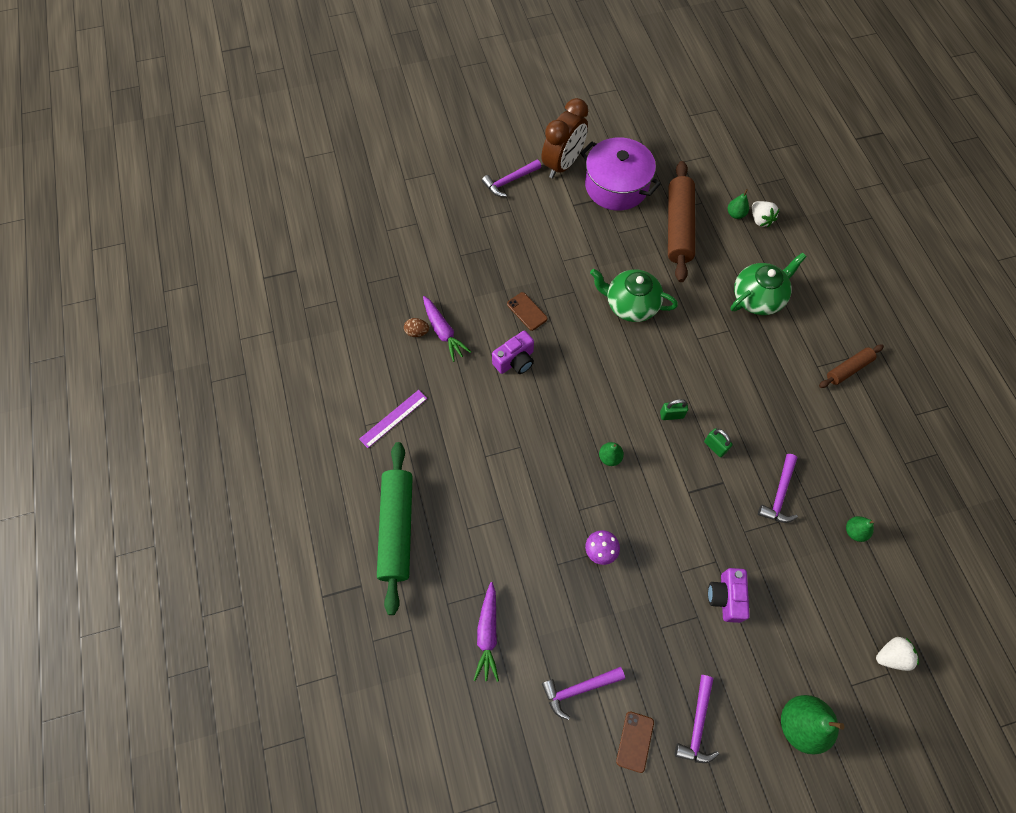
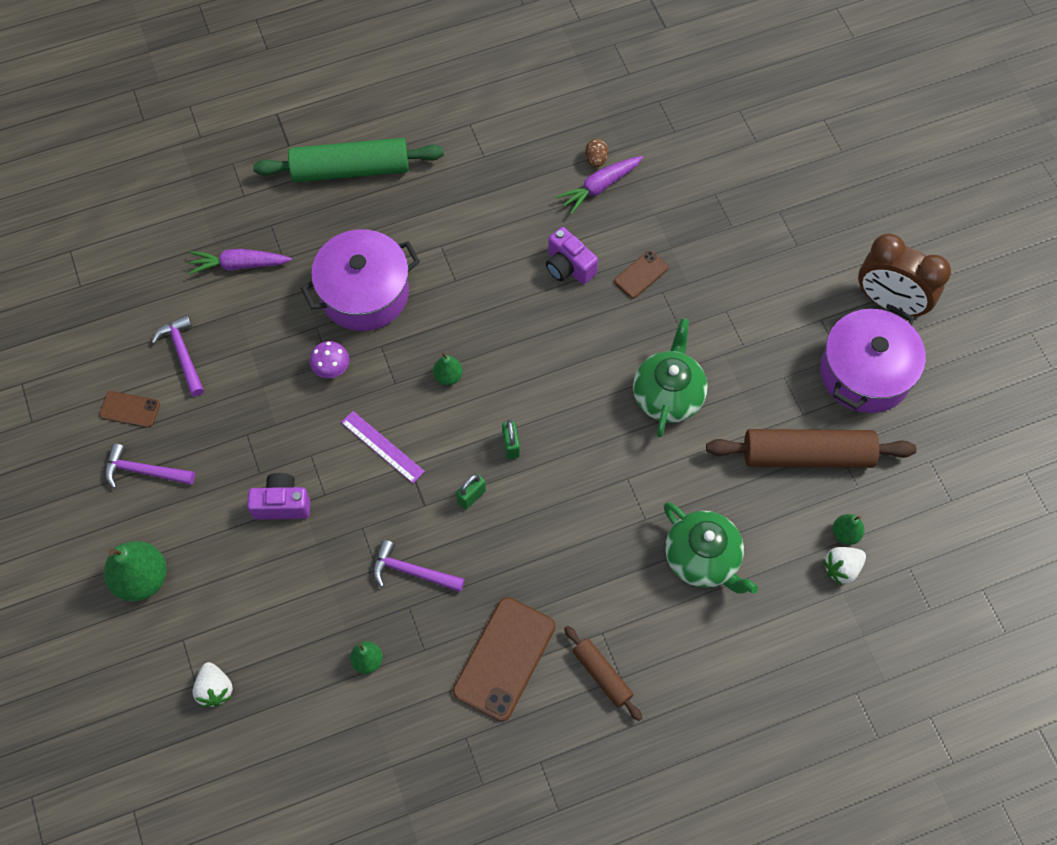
camera: 85 degrees right, 0 degrees up
purple ruler [359,390,427,448] -> purple ruler moved to [341,411,425,483]
purple hammer [482,160,541,197] -> none
none -> purple pot [301,229,420,331]
none -> brown phone [453,597,556,722]

